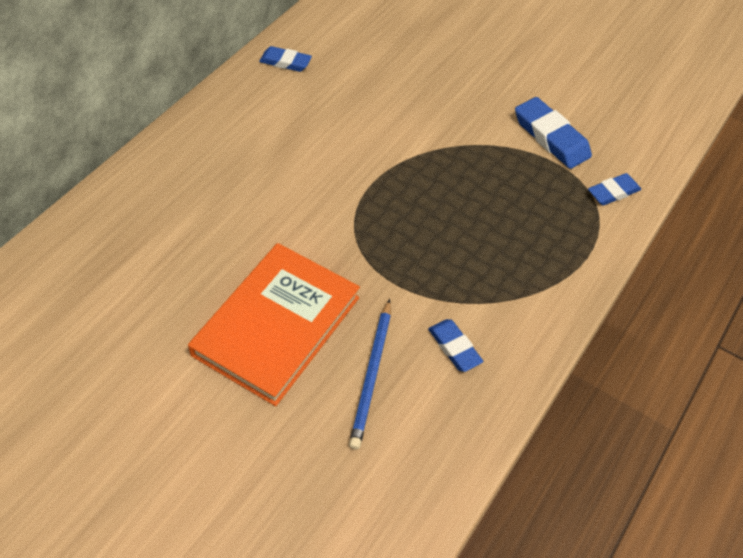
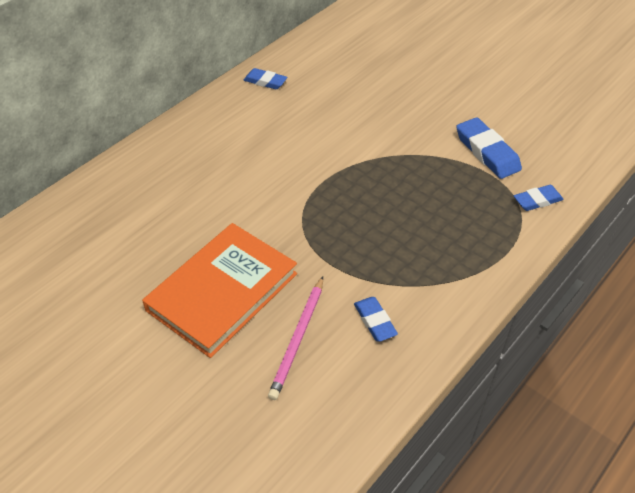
camera: 10 degrees right, 5 degrees down
blue pencil [349,299,391,450] -> pink pencil [268,276,323,400]

